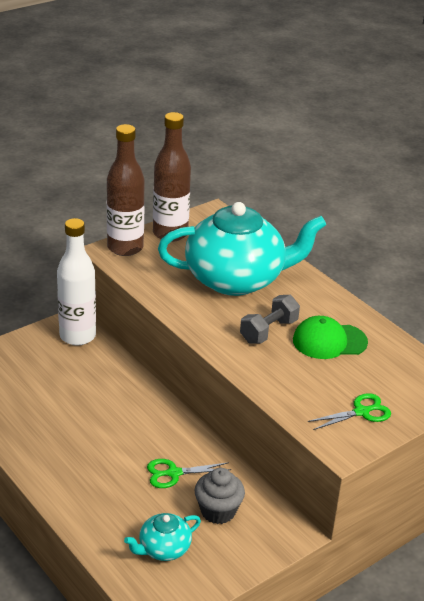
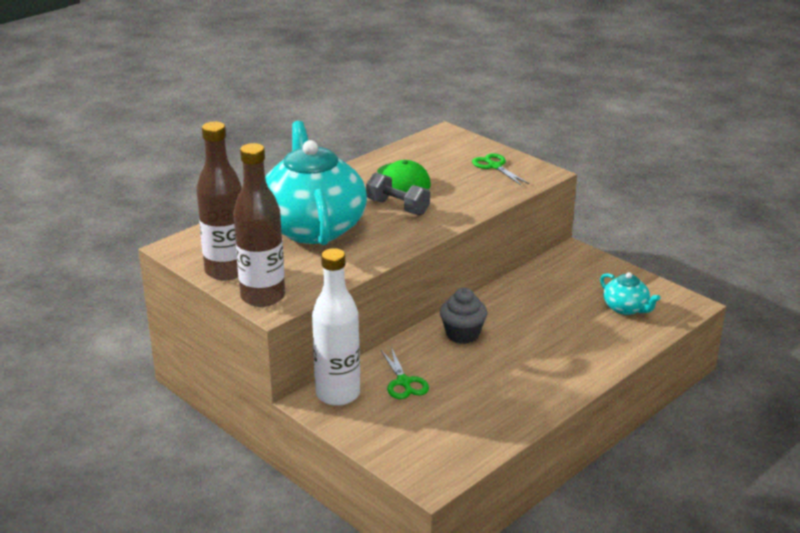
camera: 95 degrees left, 5 degrees down
green scissors [147,459,231,488] -> green scissors moved to [381,347,429,399]
grey cupcake [194,468,245,524] -> grey cupcake moved to [440,288,487,344]

